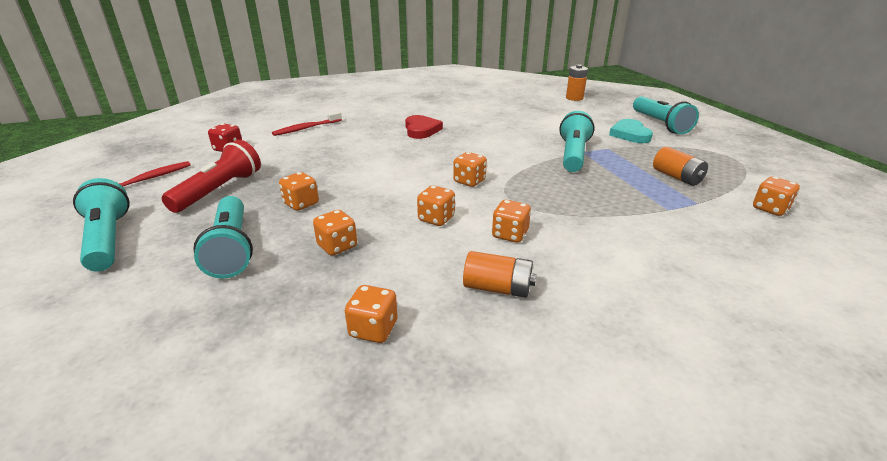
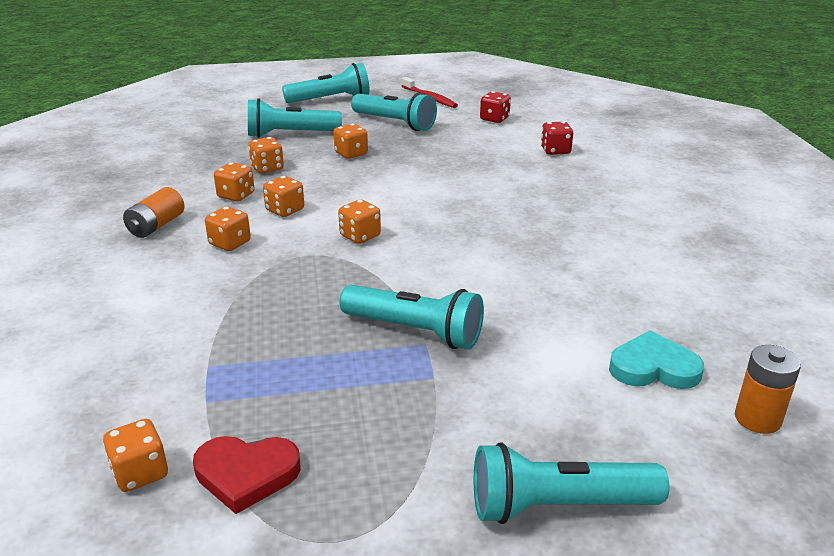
camera: 100 degrees right, 0 degrees up
red flashlight [162,140,261,213] -> turquoise flashlight [351,93,437,131]
red toothbrush [272,111,342,136] -> red dice [541,121,573,155]
orange dice [345,285,398,343] -> orange dice moved to [214,162,255,202]
red heart [405,115,443,139] -> red heart moved to [193,436,301,514]
turquoise heart [609,119,653,143] -> turquoise heart moved to [609,331,704,389]
orange battery [653,147,708,186] -> none

